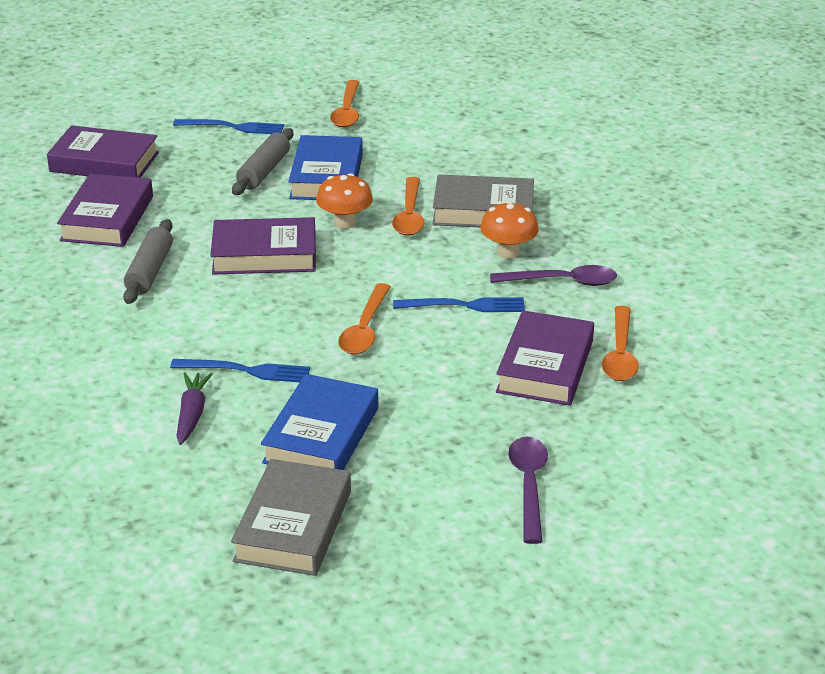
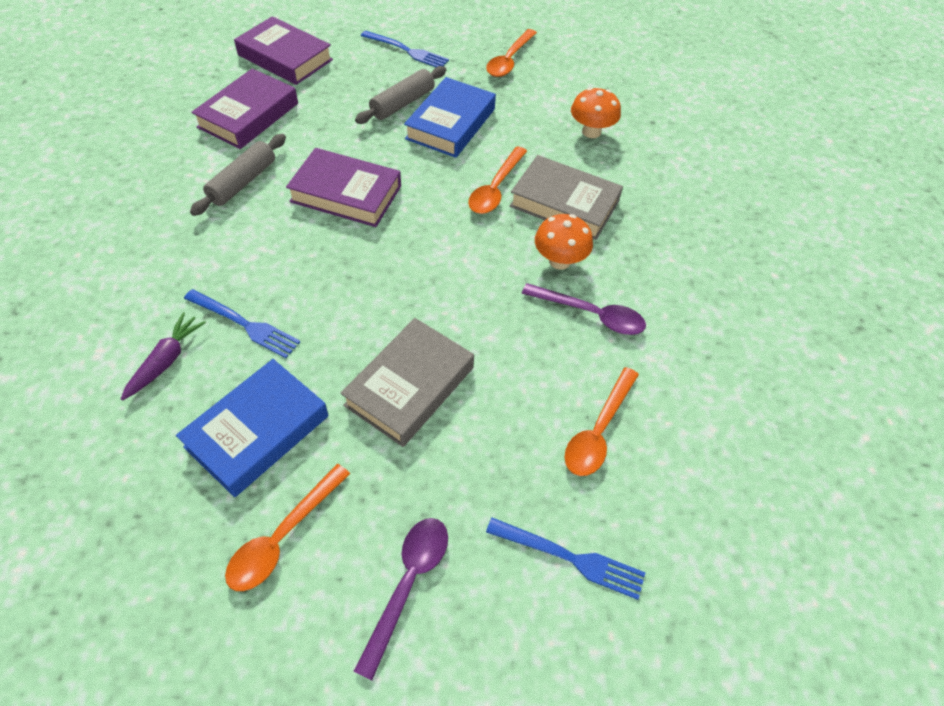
camera: 20 degrees right, 20 degrees up
grey book [231,459,351,576] -> grey book moved to [340,318,474,447]
orange mushroom [316,173,373,229] -> orange mushroom moved to [571,87,621,138]
orange spoon [338,283,391,354] -> orange spoon moved to [225,464,350,591]
blue fork [393,297,525,312] -> blue fork moved to [486,518,646,600]
purple book [496,310,594,406] -> none

